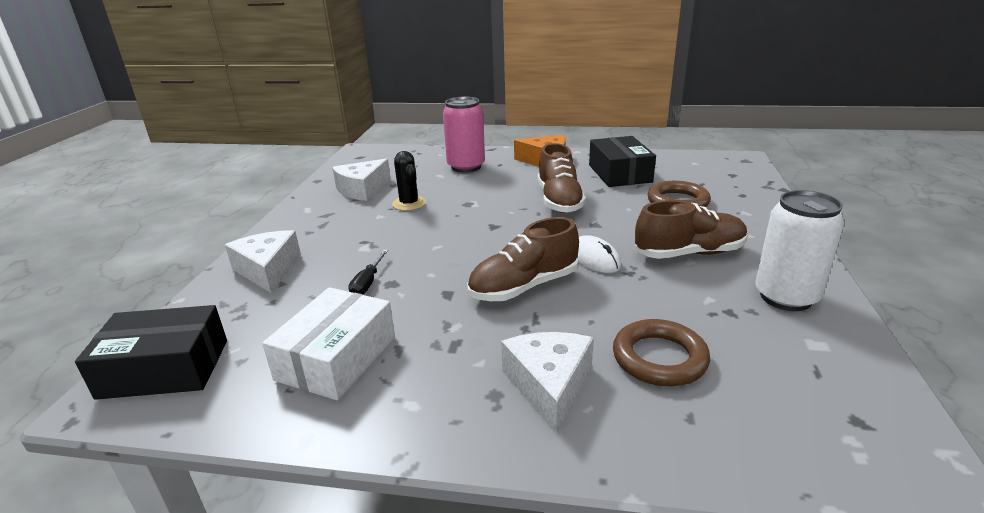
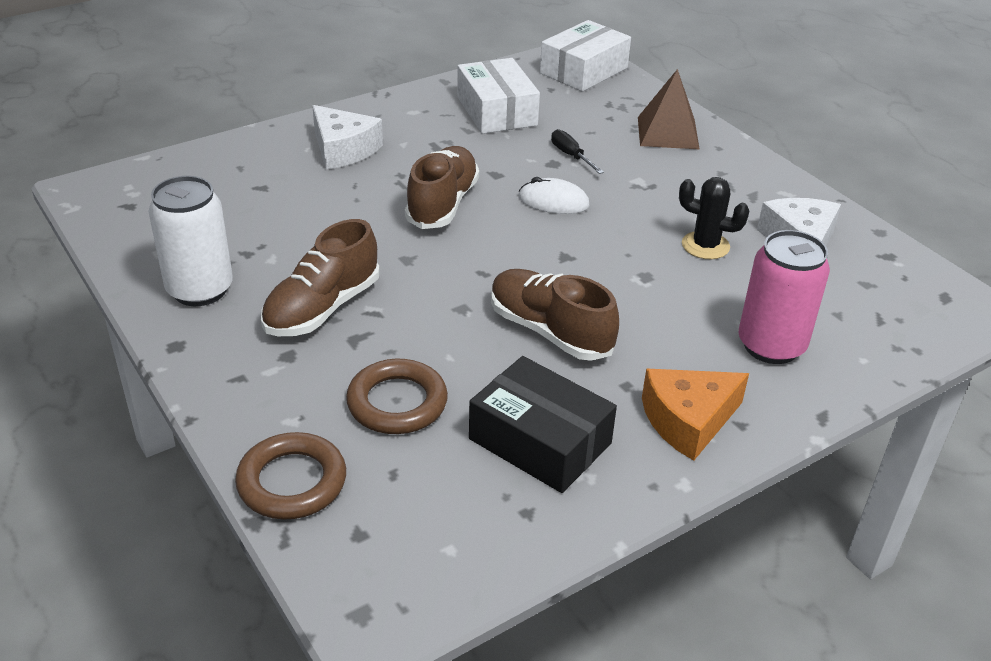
camera: 135 degrees right, 10 degrees up
black box [75,305,227,400] -> white box [540,20,631,92]
white cheese [225,230,301,293] -> brown pyramid [638,69,699,149]
white mouse [578,235,622,273] -> white mouse moved to [519,177,590,214]
brown ring [613,319,710,386] -> brown ring moved to [235,432,346,519]

